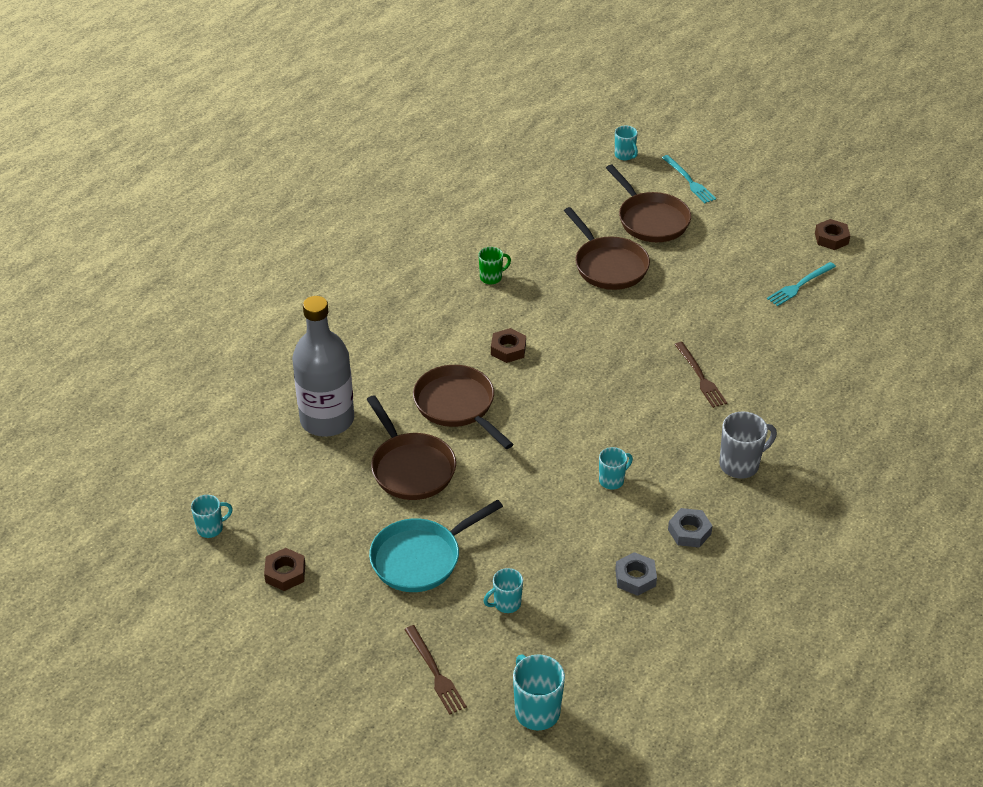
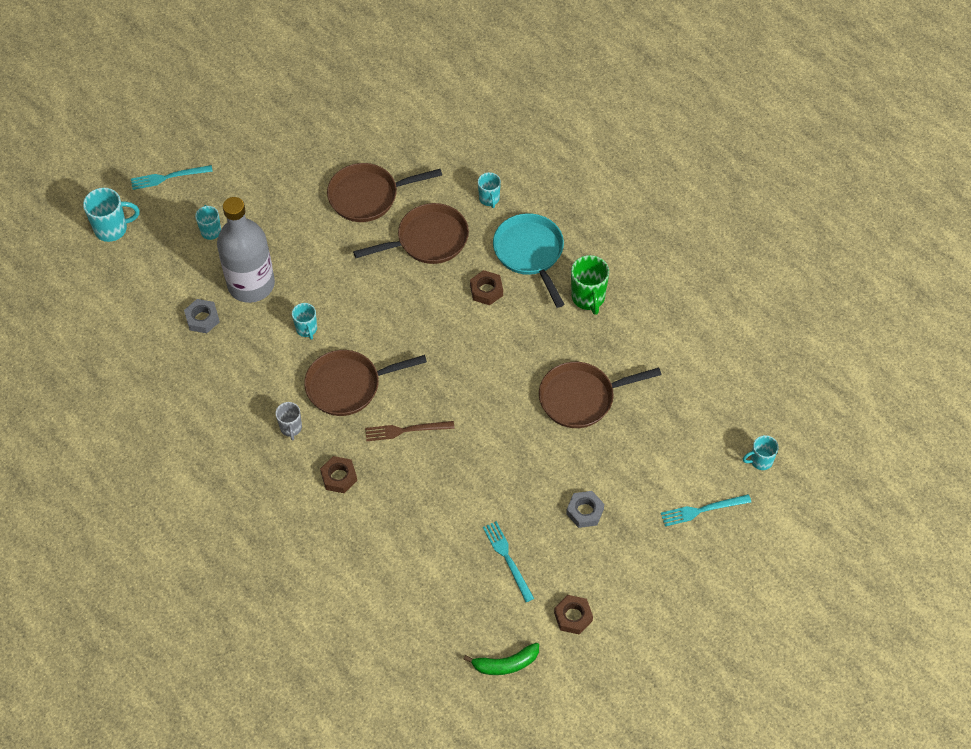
camera: 105 degrees right, 15 degrees up
turquoise mug [191,495,233,538] -> turquoise mug moved to [478,172,501,208]
brown nut [264,548,305,591] -> brown nut moved to [320,456,357,493]
grey bottle [292,296,354,437] -> grey bottle moved to [217,197,275,303]
turquoise pan [369,499,503,592] -> turquoise pan moved to [493,213,564,308]
brown fork [404,625,467,715] -> turquoise fork [131,165,213,190]
green mug [478,247,511,284] -> green mug [571,255,609,315], size x1.59
brown pan [606,165,691,242] -> brown pan moved to [304,350,427,416]
grey nut [668,508,713,548] -> grey nut moved to [566,491,604,528]
grey mug [720,411,777,479] -> grey mug [275,402,302,441], size x0.63
none -> green banana [463,643,539,675]

